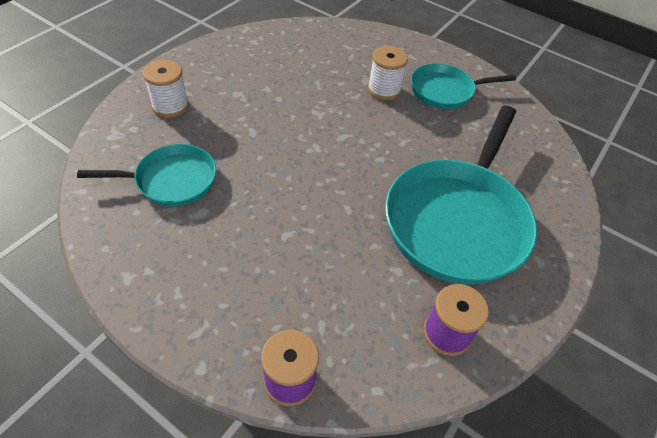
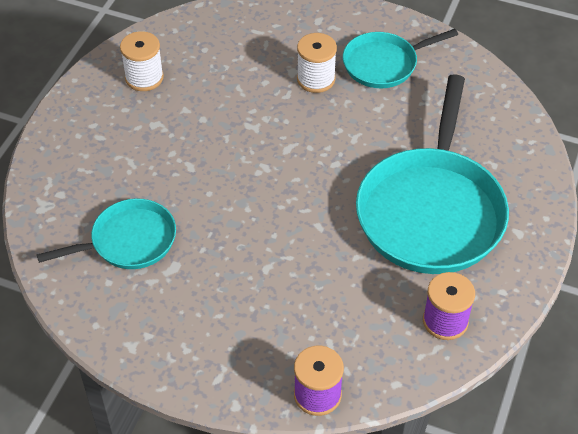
camera: 10 degrees left, 0 degrees up
white spool [143,60,189,118] -> white spool moved to [120,31,164,91]

